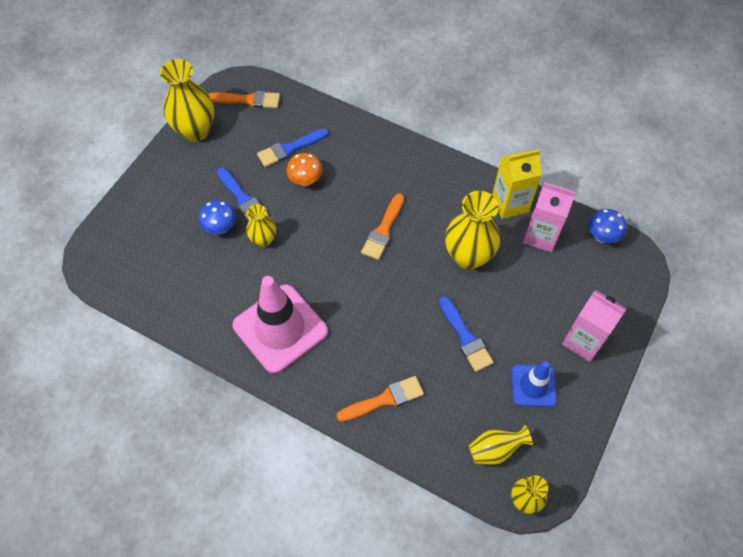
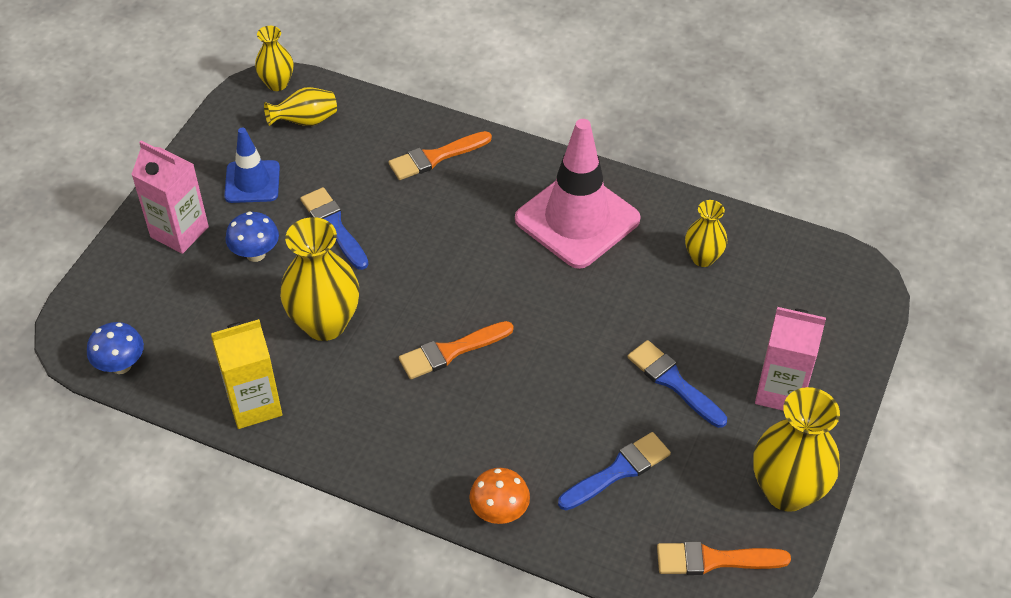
camera: 175 degrees right, 10 degrees down
blue mushroom [199,200,236,234] -> blue mushroom moved to [226,212,279,262]
yellow vase [246,204,276,247] -> yellow vase moved to [685,200,727,267]
orange mushroom [286,153,323,186] -> orange mushroom moved to [469,468,530,524]
orange brush [361,193,404,260] -> orange brush turned 135 degrees counterclockwise [399,321,513,379]
pink carton [523,182,576,252] -> pink carton moved to [755,307,826,411]

